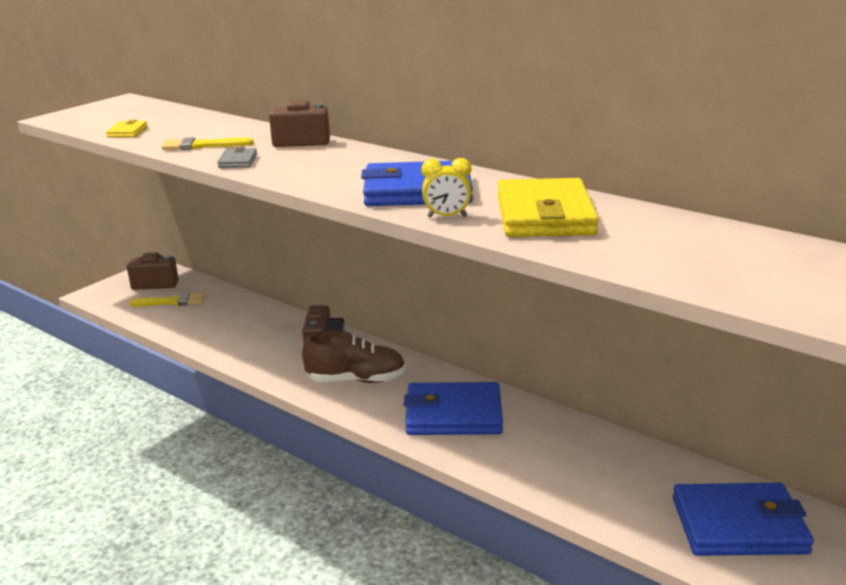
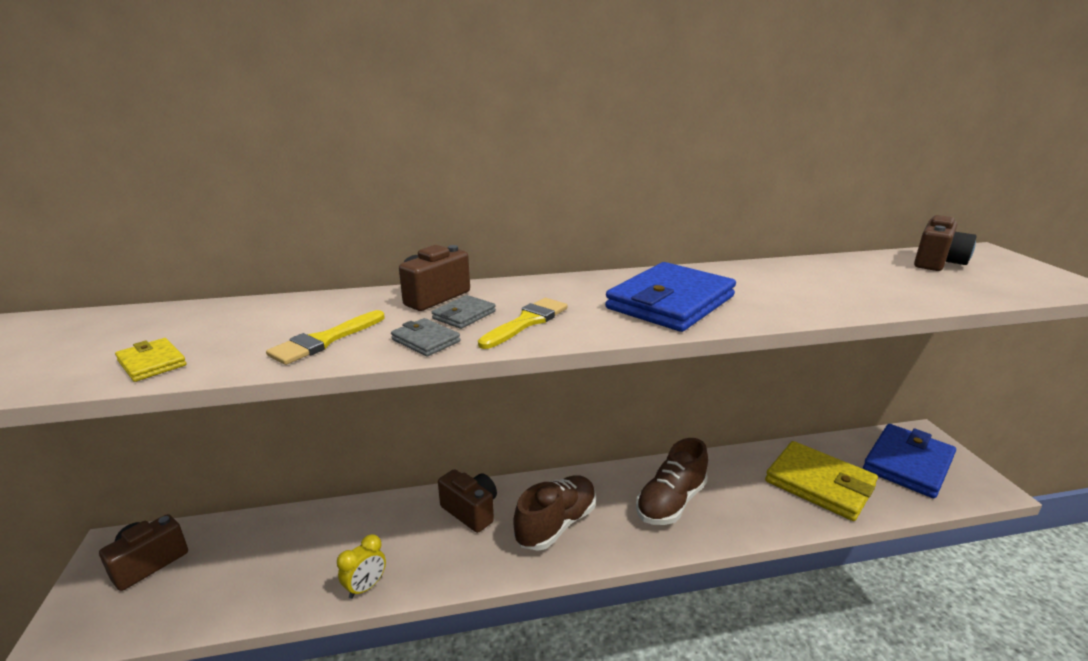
camera: 50 degrees left, 0 degrees up
yellow brush [129,292,205,306] -> yellow brush moved to [478,298,568,349]
blue wallet [404,382,503,435] -> brown shoe [636,438,708,525]
yellow clock [421,158,471,218] -> yellow clock moved to [337,534,386,599]
yellow wallet [498,178,599,237] -> yellow wallet moved to [765,441,878,521]
none -> grey wallet [432,295,496,329]
none -> brown camera [914,215,977,271]

